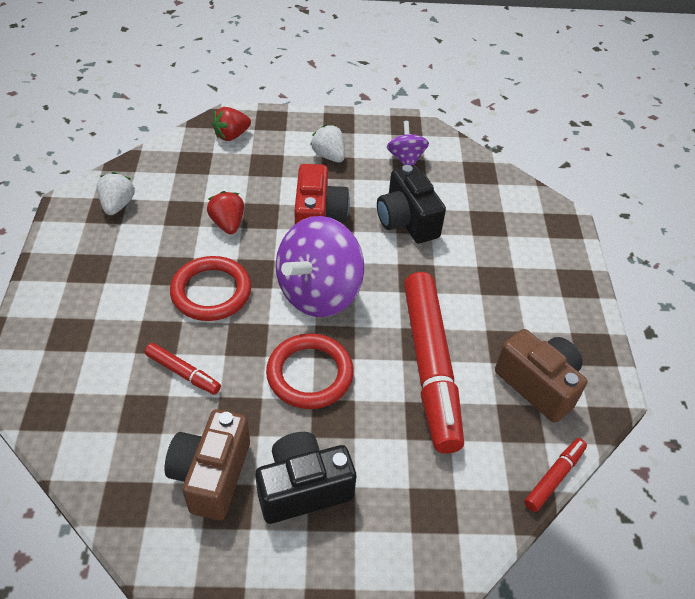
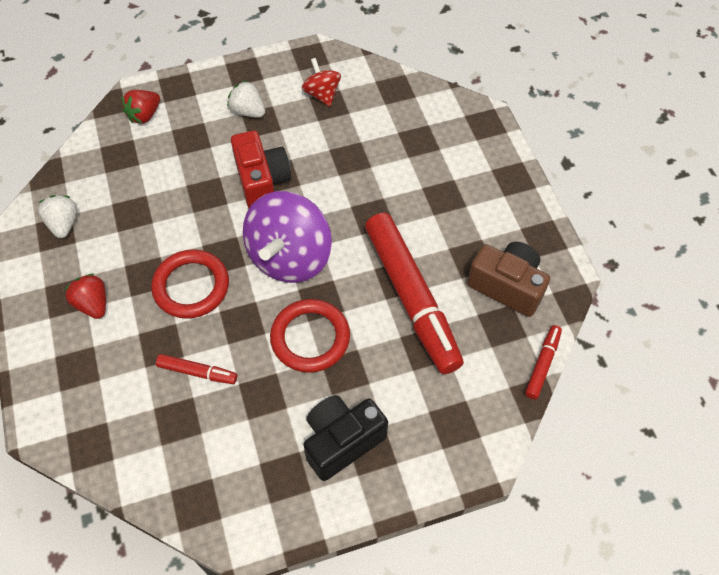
camera: 15 degrees left, 10 degrees up
brown camera [165,409,250,520] -> none
red strawberry [207,191,244,234] -> red strawberry moved to [65,273,106,319]
black camera [377,165,446,243] -> none
purple spinning top [387,121,429,165] -> red spinning top [302,58,341,107]

